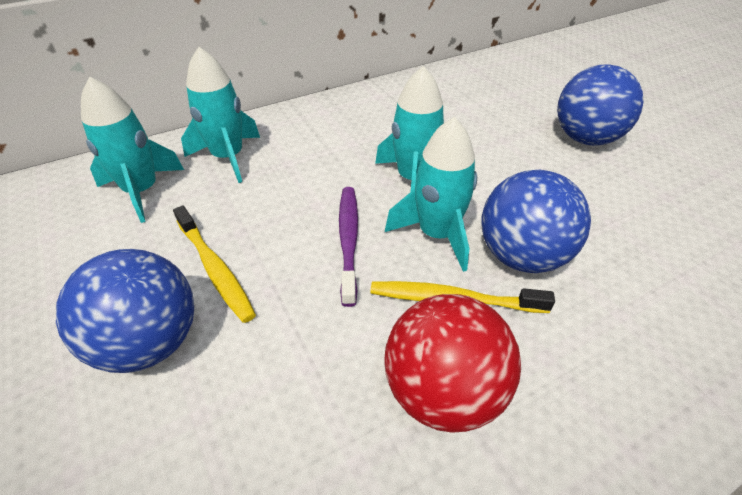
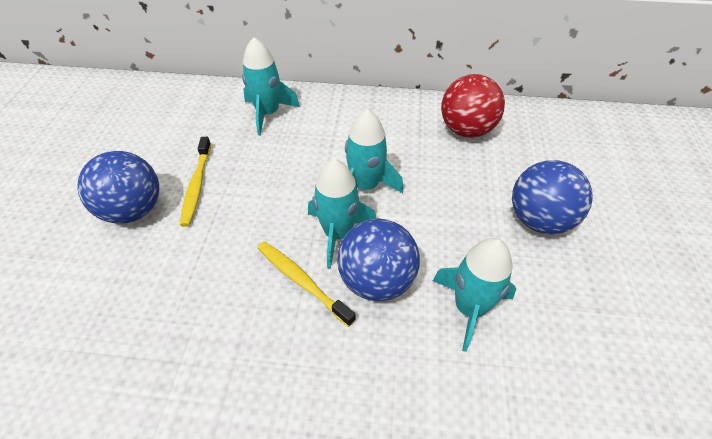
camera: 35 degrees right, 5 degrees up
turquoise rocket [81,77,184,223] -> turquoise rocket moved to [433,238,516,352]
purple toothbrush [339,187,358,307] -> none
red ball [385,294,521,433] -> red ball moved to [441,74,505,138]

